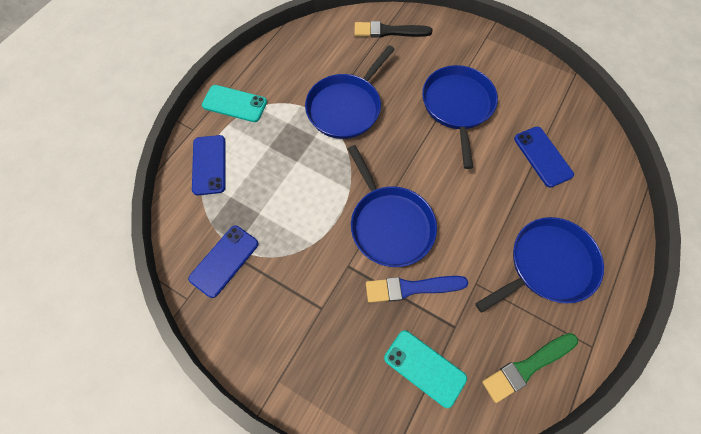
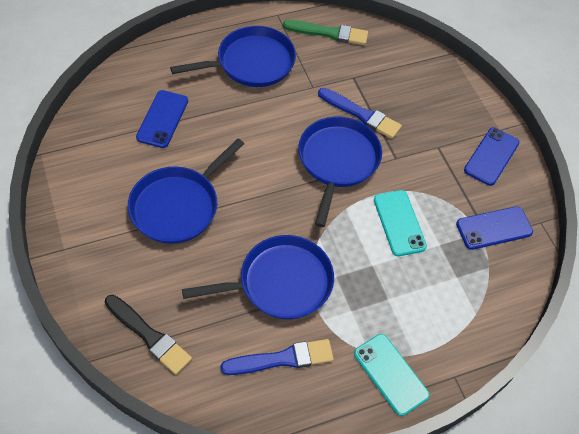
camera: 145 degrees left, 10 degrees down
blue phone [192,135,226,195] -> blue phone moved to [464,127,520,186]
turquoise phone [384,330,467,408] -> turquoise phone moved to [374,190,427,256]
blue pan [475,217,604,313] -> blue pan turned 150 degrees clockwise [170,26,296,87]
none -> blue brush [221,339,334,375]

